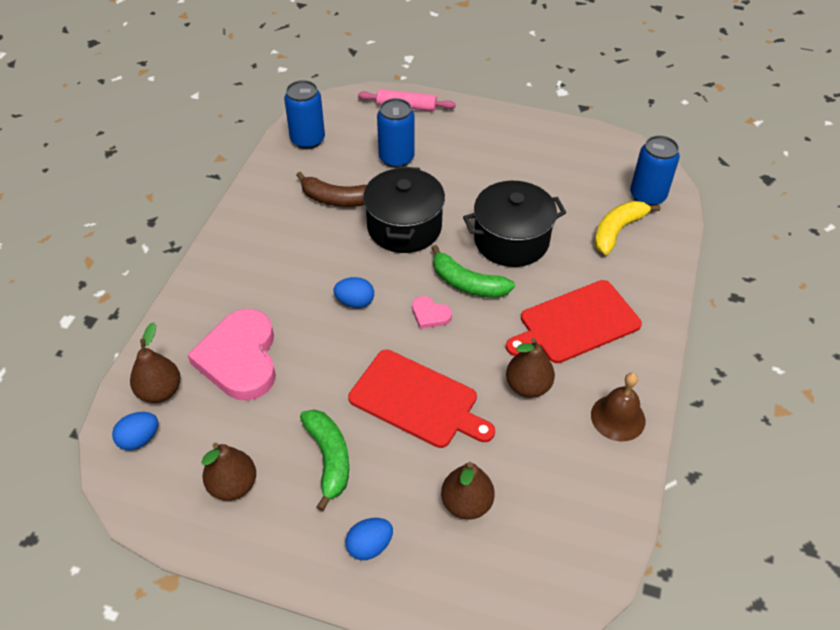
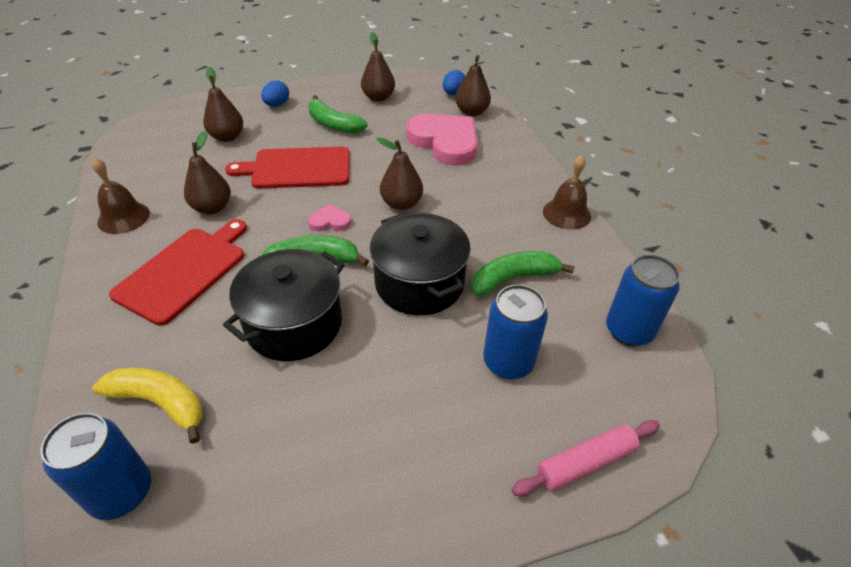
camera: 145 degrees right, 5 degrees down
brown banana [296,172,367,207] -> green banana [472,251,575,296]
blue egg [333,277,374,308] -> brown pear [376,137,423,210]
yellow banana [594,201,660,255] -> yellow banana turned 75 degrees counterclockwise [92,368,203,444]
none -> brown bell [543,155,591,230]

